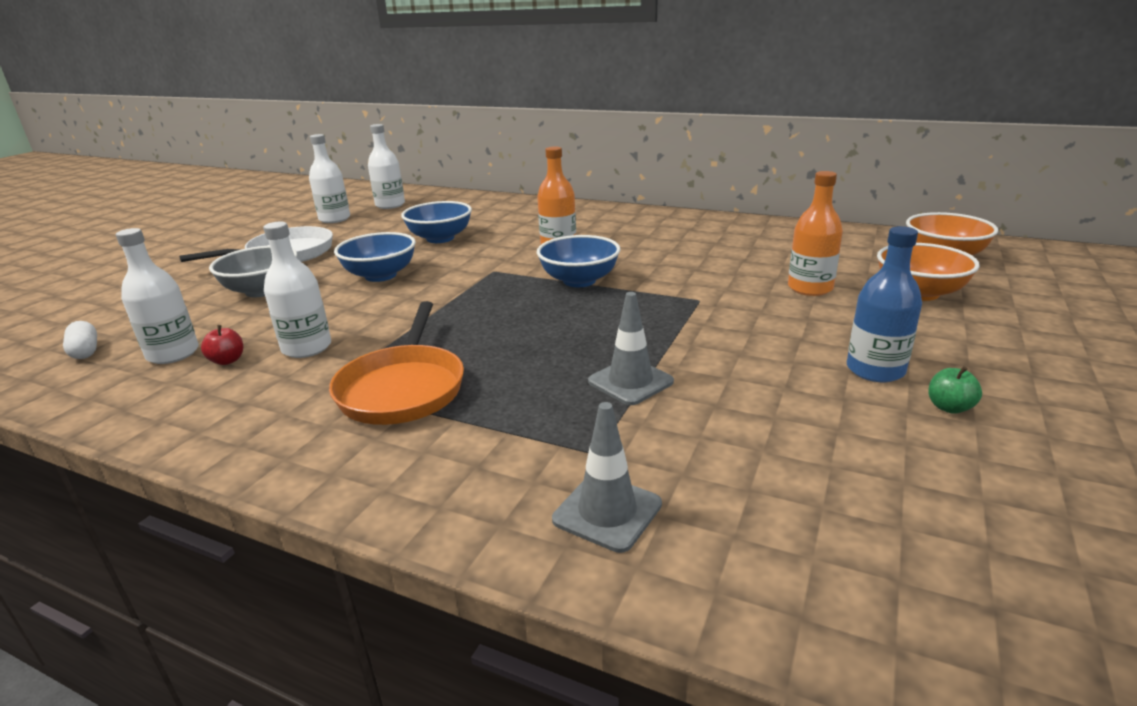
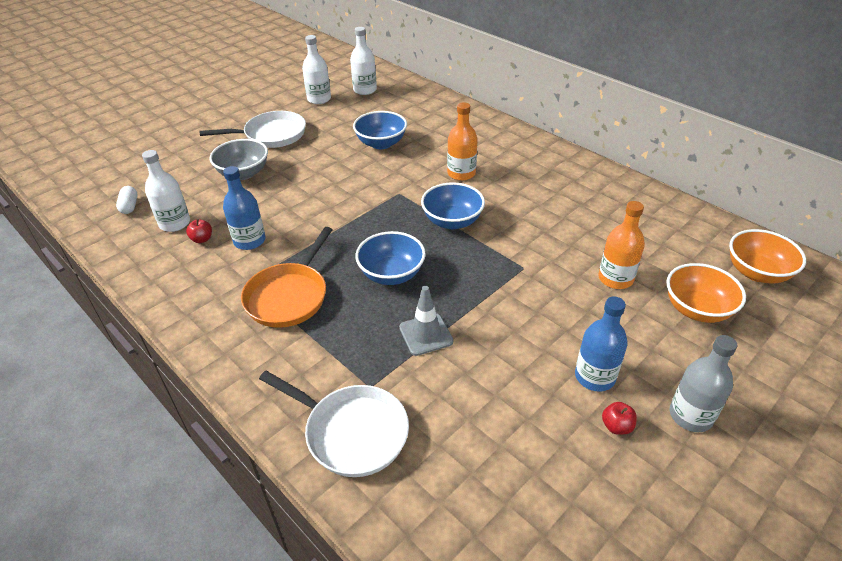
camera: 20 degrees right, 15 degrees up
white bottle [263,222,331,358] -> blue bottle [223,166,265,250]
blue bowl [334,232,416,282] -> blue bowl moved to [355,231,426,285]
grey traffic cone [552,402,662,553] -> white pan [259,371,409,477]
green apple [928,366,982,414] -> red apple [602,402,637,435]
none -> grey bottle [670,335,737,432]

